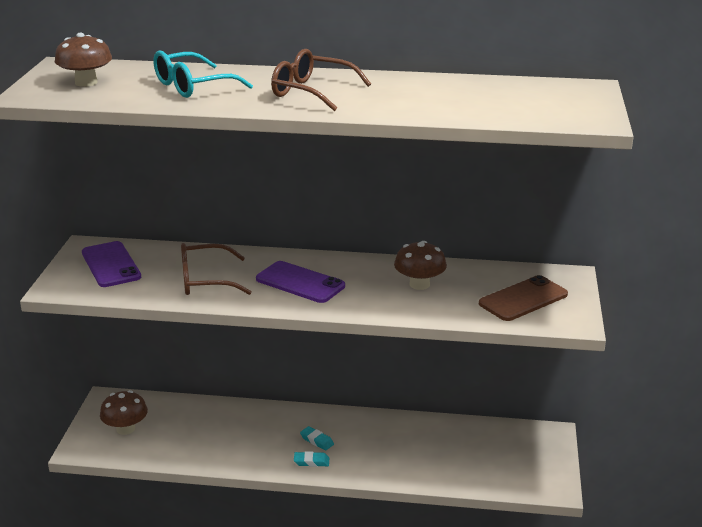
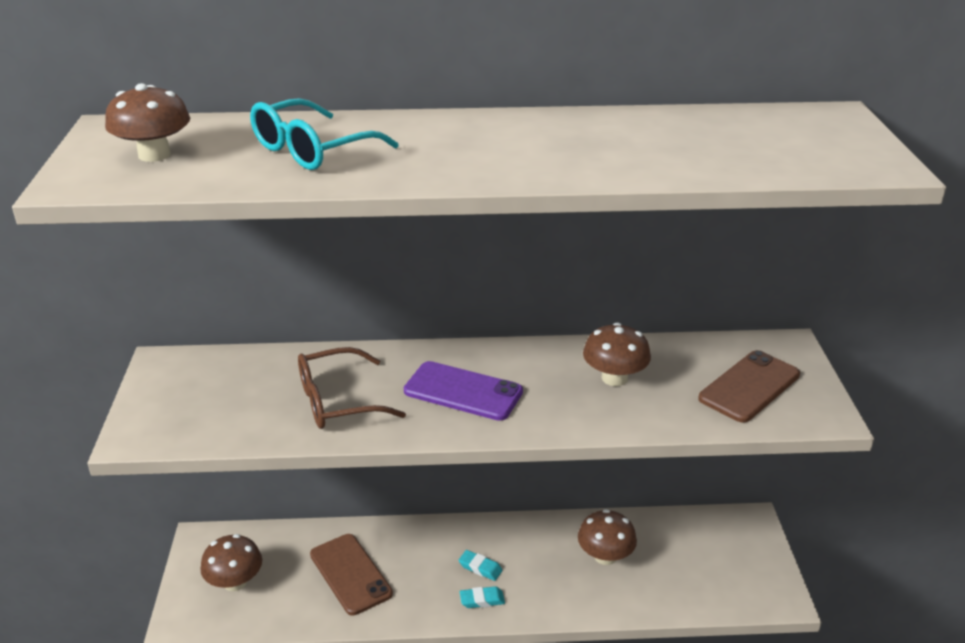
camera: 10 degrees left, 5 degrees up
purple phone [82,241,141,287] -> none
brown glasses [271,49,371,111] -> none
none -> brown phone [310,534,393,615]
none -> brown mushroom [578,509,637,565]

